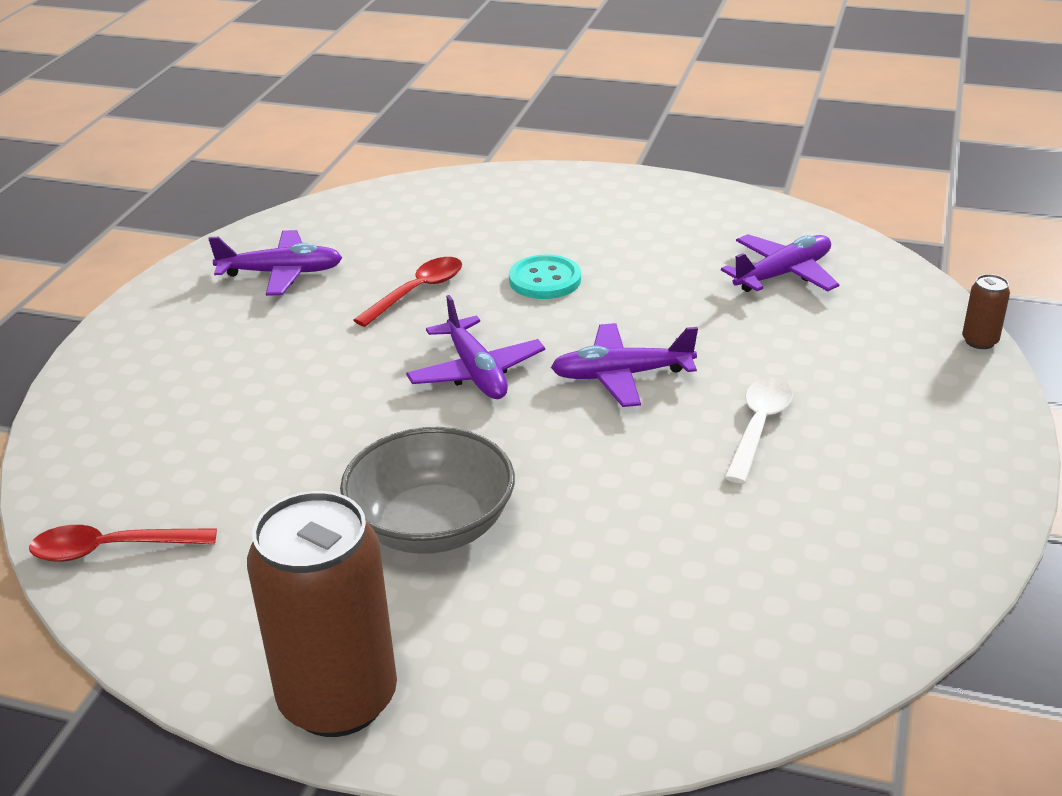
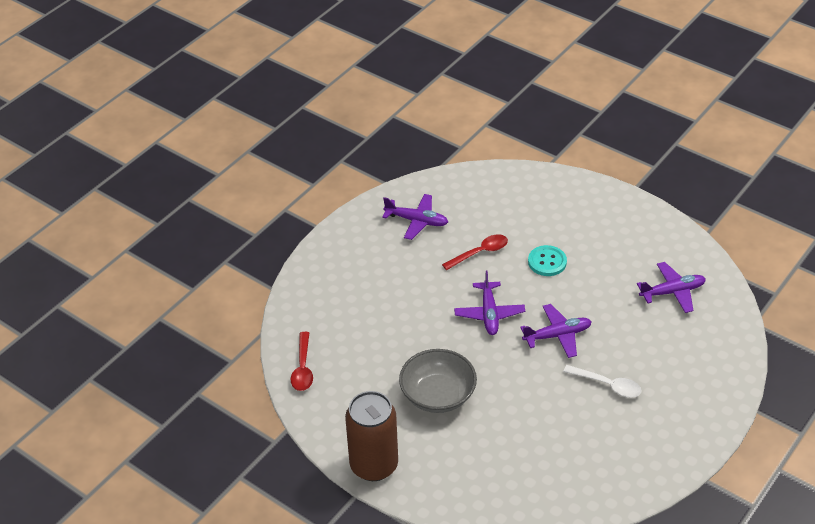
camera: 20 degrees right, 10 degrees up
red spoon [29,525,217,562] -> red spoon turned 105 degrees counterclockwise [291,332,313,391]
purple plane [551,323,698,407] -> purple plane turned 150 degrees clockwise [520,304,592,358]
white spoon [724,378,793,483] -> white spoon turned 75 degrees clockwise [563,365,642,397]
brown can [962,274,1010,349] -> none

